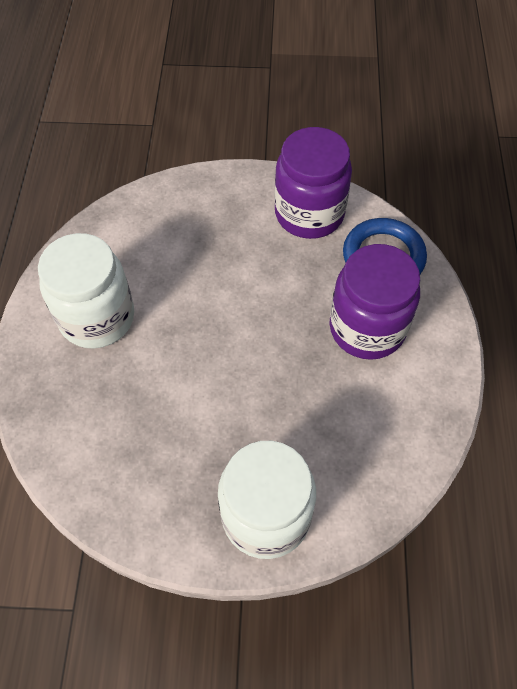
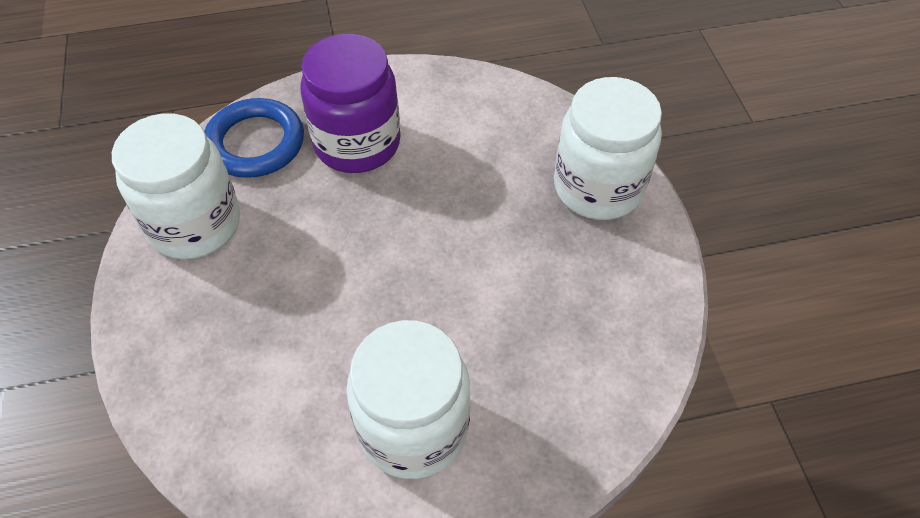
camera: 105 degrees left, 5 degrees down
purple jar [274,127,352,239] -> white jar [112,114,240,259]

